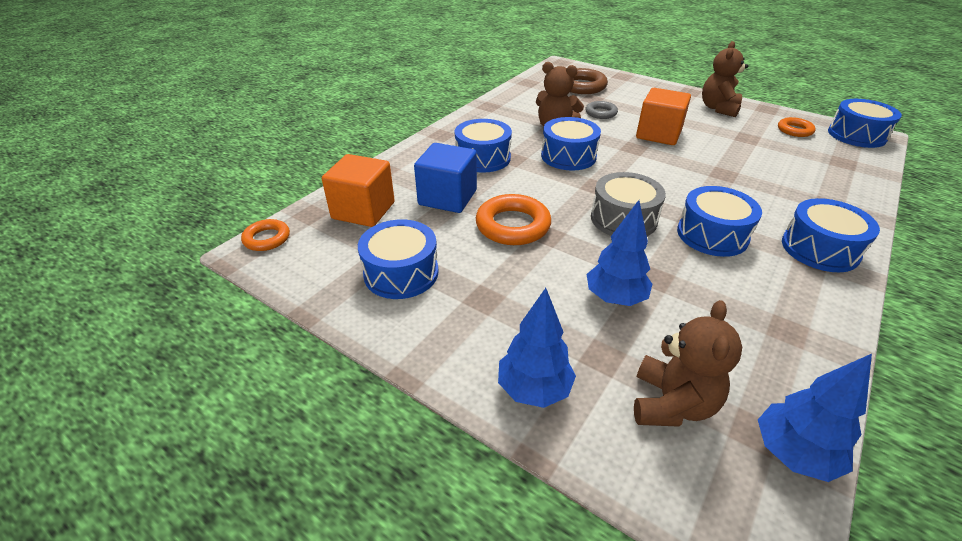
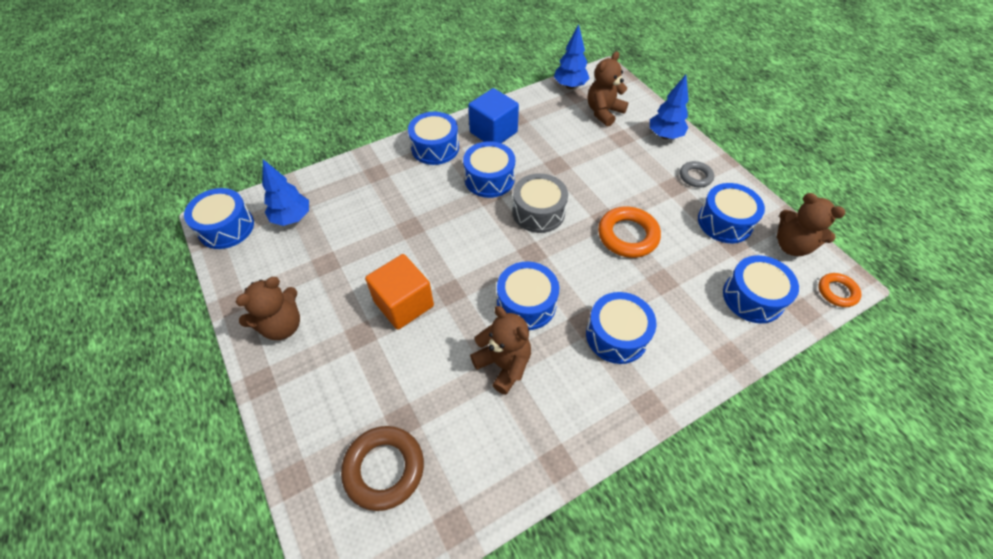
camera: 155 degrees left, 15 degrees up
orange cube [322,154,395,227] -> blue drum [723,255,799,324]
blue cube [414,143,477,213] -> blue cube moved to [468,88,519,143]
grey ring [585,101,618,119] -> grey ring moved to [680,161,714,187]
blue tree [587,200,652,306] -> blue tree moved to [262,159,309,226]
orange ring [778,117,816,137] -> none
none -> brown teddy bear [777,193,845,256]

